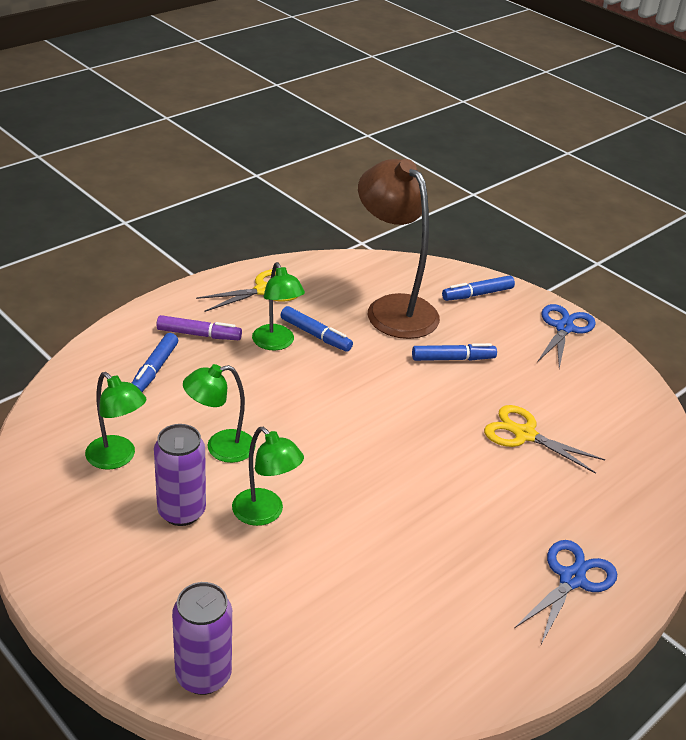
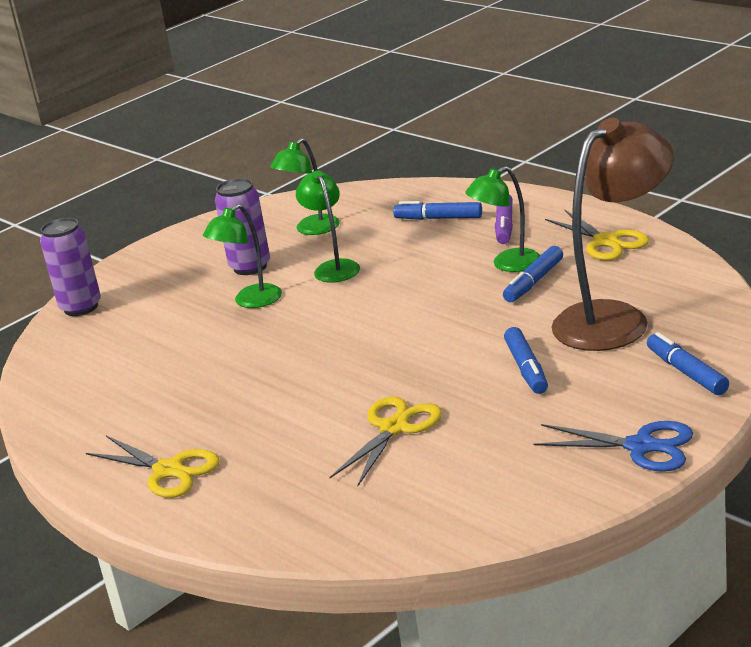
camera: 95 degrees right, 10 degrees down
blue scissors [515,540,617,644] -> yellow scissors [86,436,220,498]

